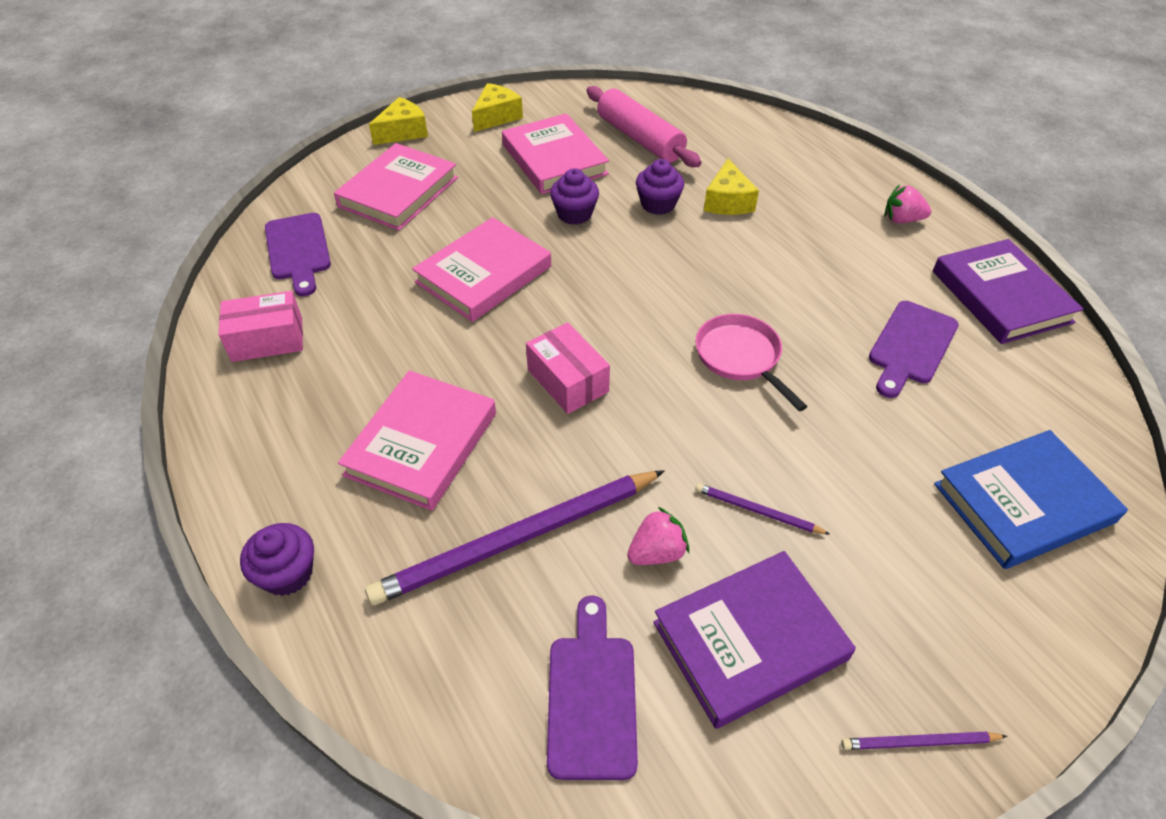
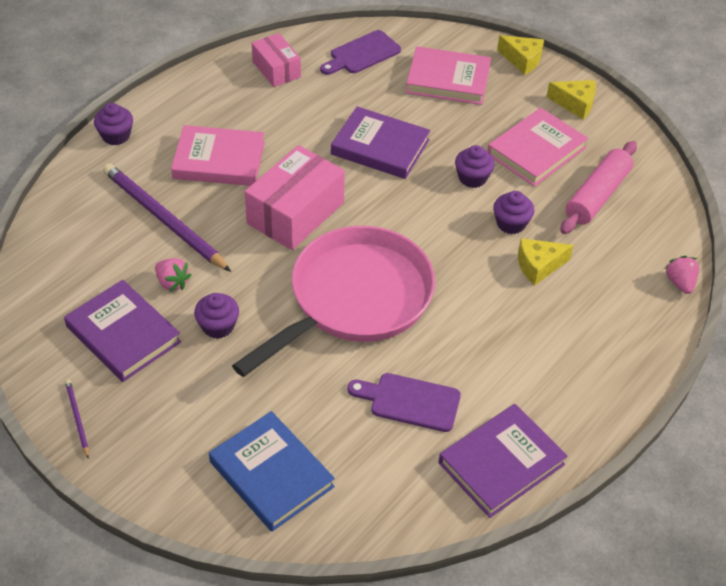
camera: 70 degrees right, 0 degrees up
pink book [412,217,551,322] -> purple book [331,107,430,179]
pink box [526,322,610,414] -> pink box [245,145,345,250], size x1.67
purple cutting board [547,595,638,780] -> none
purple pencil [695,483,829,534] -> purple cupcake [194,293,239,339]
pink pan [696,314,808,411] -> pink pan [232,226,435,377], size x2.19
pink strawberry [885,184,931,223] -> pink strawberry moved to [665,256,699,294]

